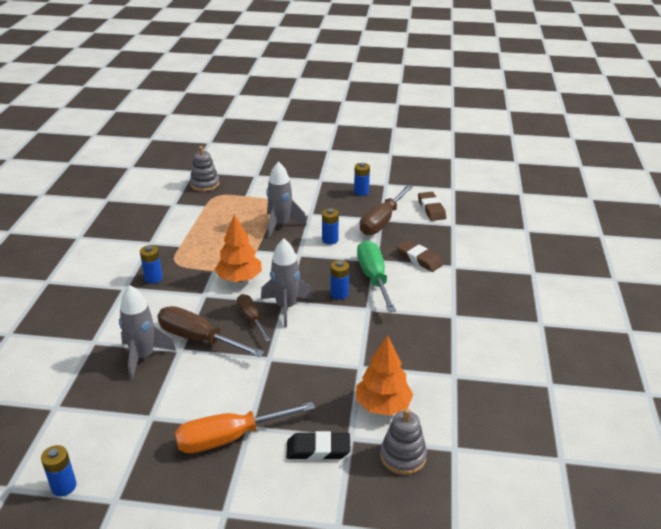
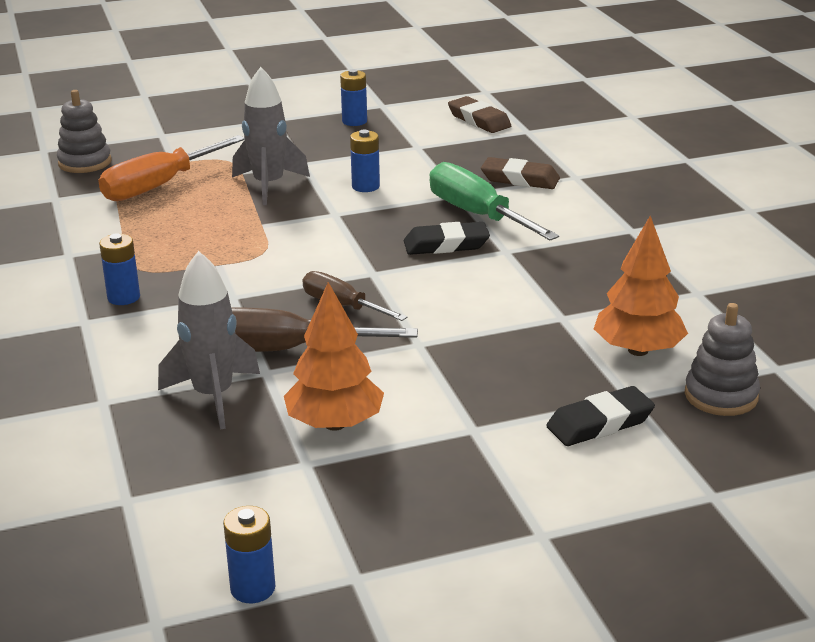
camera: 25 degrees left, 5 degrees down
orange screwdriver [175,402,315,453] -> orange screwdriver moved to [99,135,245,201]
orange tree [215,214,262,282] -> orange tree moved to [284,282,384,431]
grey rocket [261,238,313,327] -> none
blue battery [330,260,349,300] -> black eraser [404,222,490,255]
brown screwdriver [360,185,413,235] -> none

